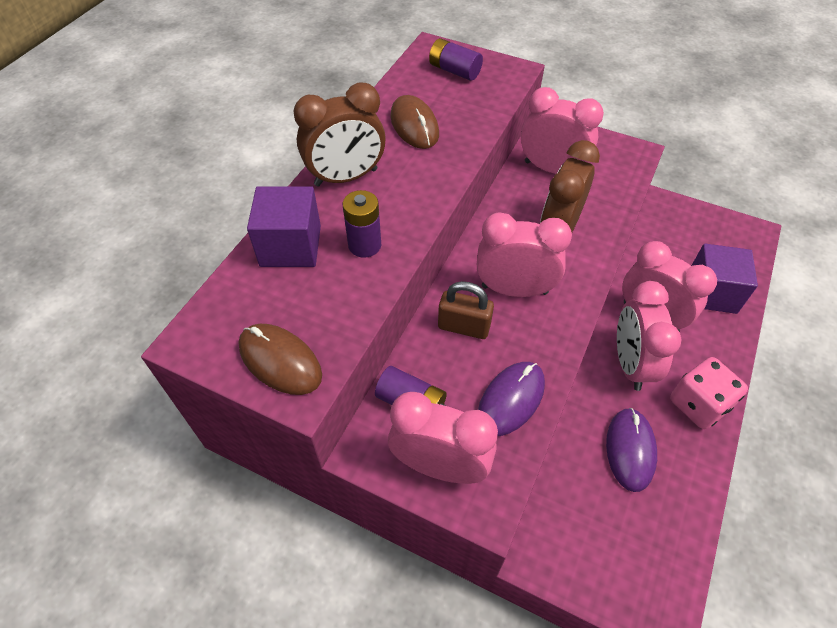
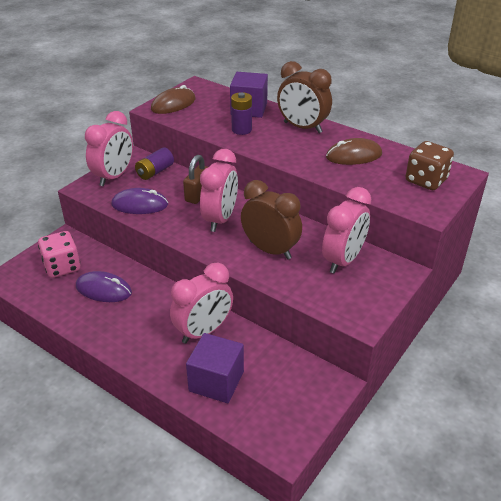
camera: 100 degrees right, 15 degrees down
brown clock [293,83,386,186] -> brown clock turned 45 degrees counterclockwise [277,61,332,133]
purple battery [429,38,483,81] -> brown dice [406,141,454,190]
purple mouse [478,362,545,436] -> purple mouse turned 45 degrees counterclockwise [111,188,168,214]
pink clock [617,281,682,391] -> none
pink dice [670,357,748,429] -> pink dice moved to [38,231,80,278]

